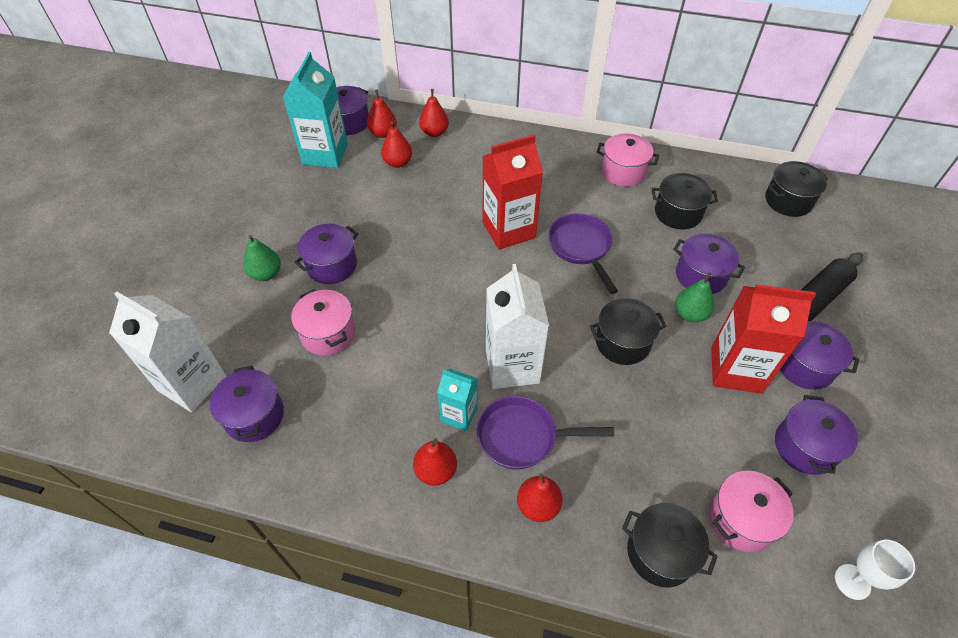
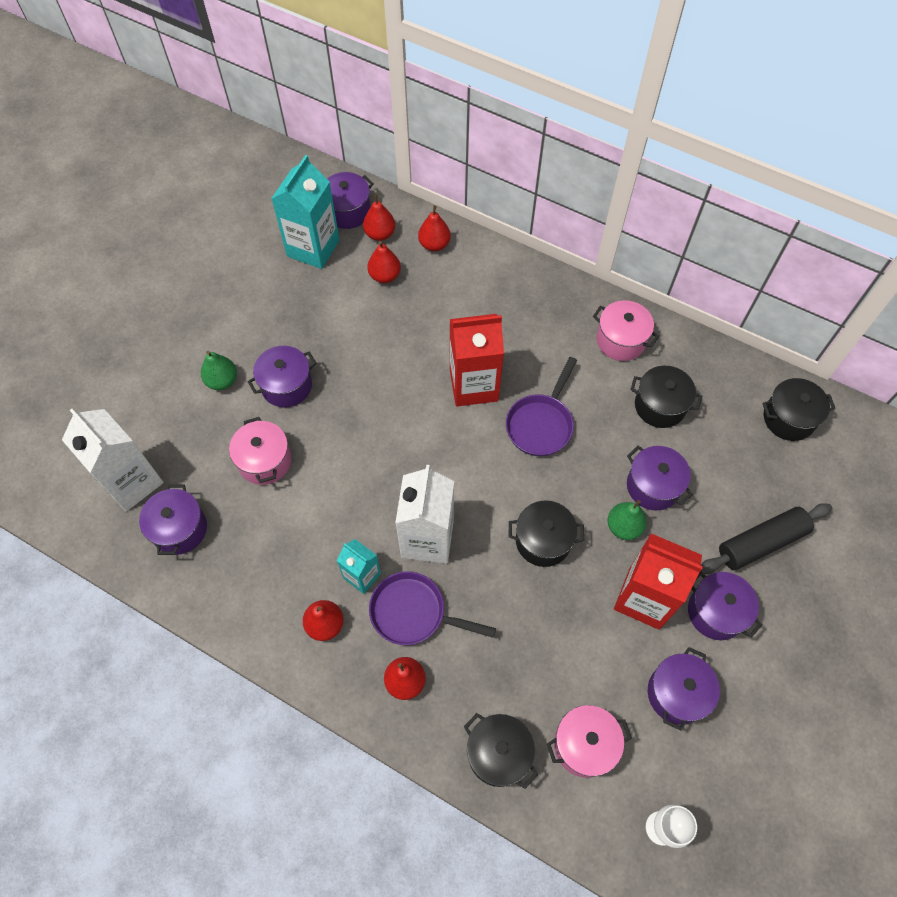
camera: 15 degrees right, 10 degrees up
purple pan [548,213,618,294] -> purple pan turned 150 degrees counterclockwise [506,357,577,456]

